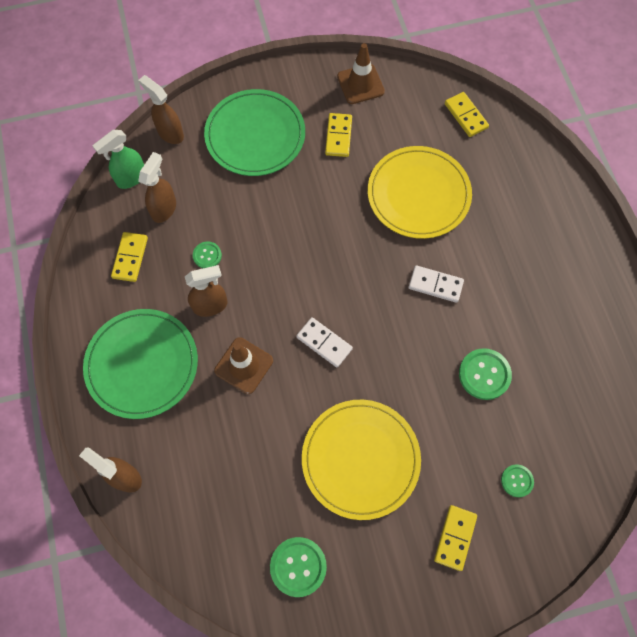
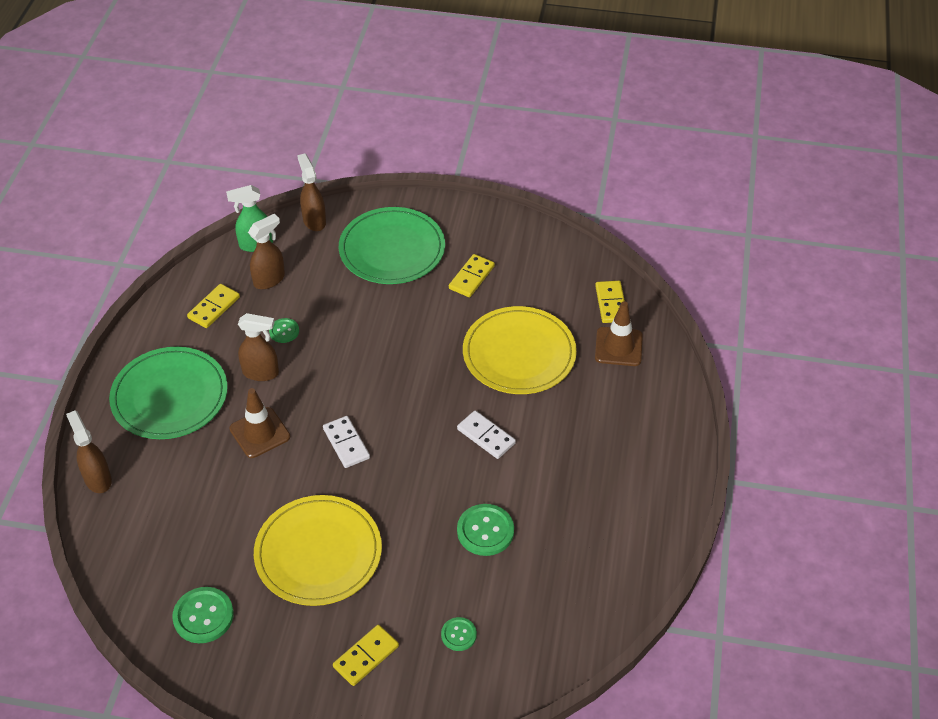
camera: 25 degrees right, 20 degrees down
brown traffic cone [337,43,385,104] -> brown traffic cone moved to [595,301,643,366]

